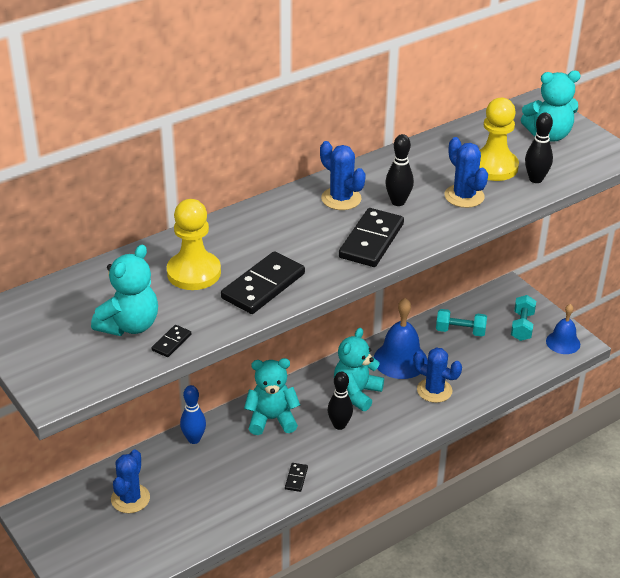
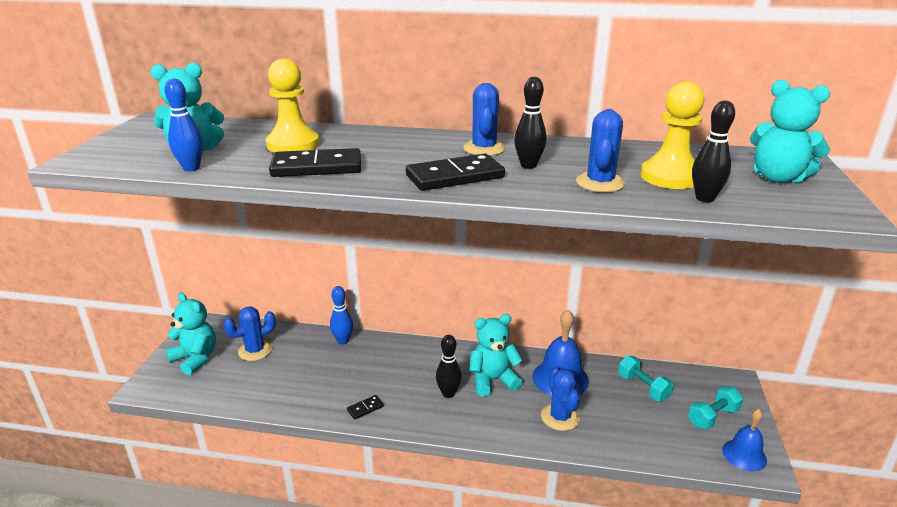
camera: 45 degrees right, 10 degrees down
black domino [152,325,191,357] -> blue bowling pin [164,78,203,171]
turquoise teddy bear [244,358,300,435] -> turquoise teddy bear moved to [166,293,216,375]

